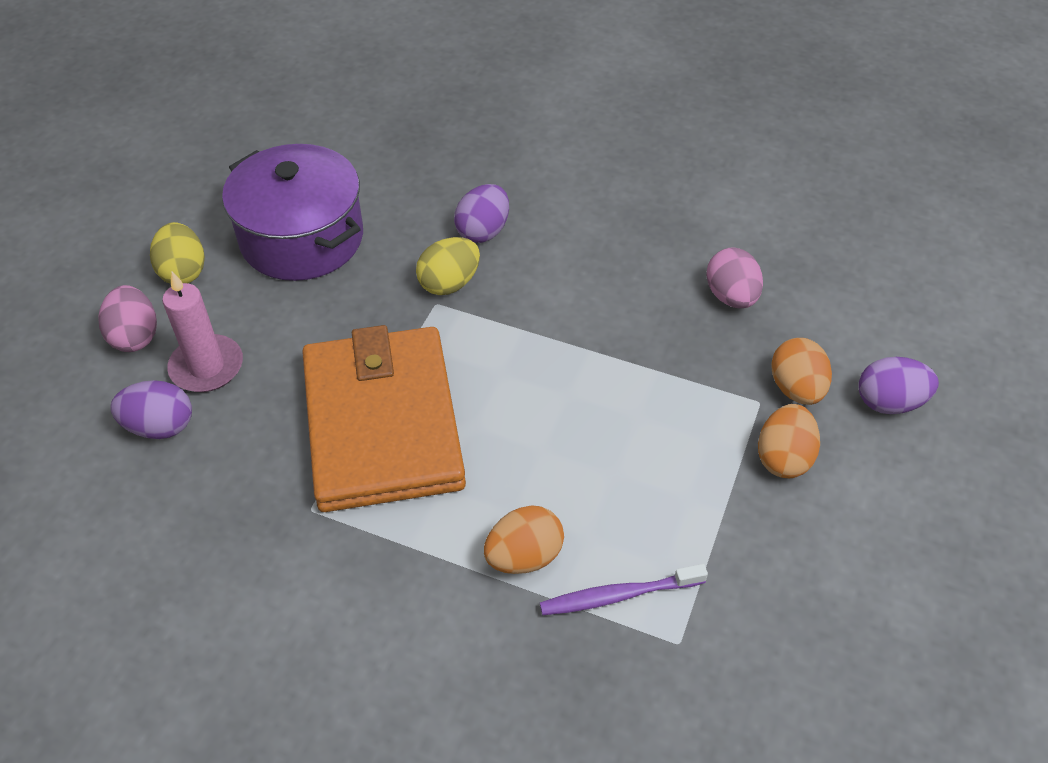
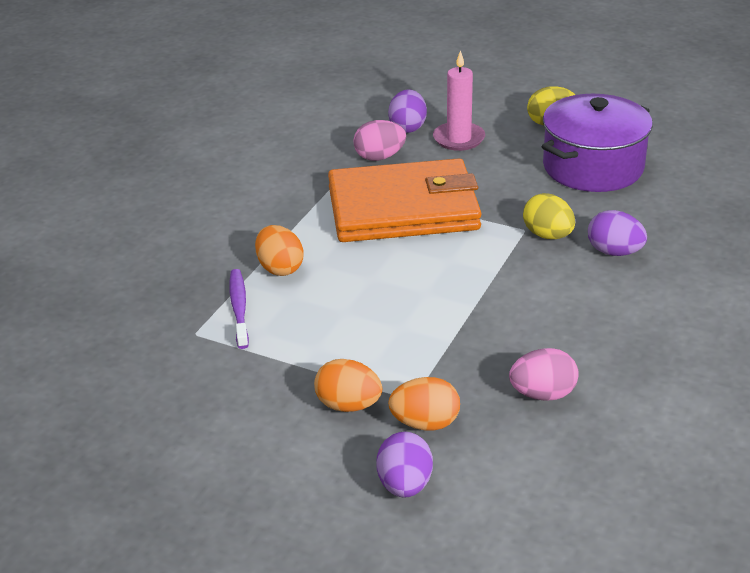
camera: 95 degrees right, 15 degrees down
pink egg [99,285,157,352] -> pink egg moved to [353,120,406,161]

